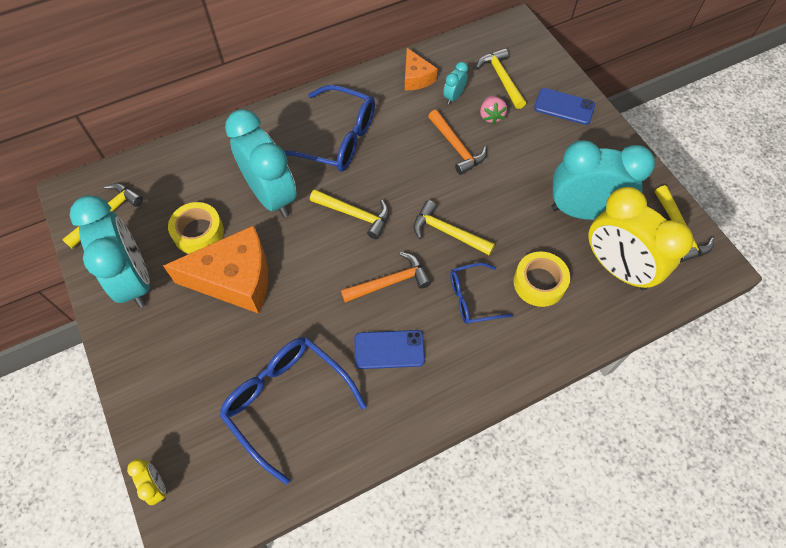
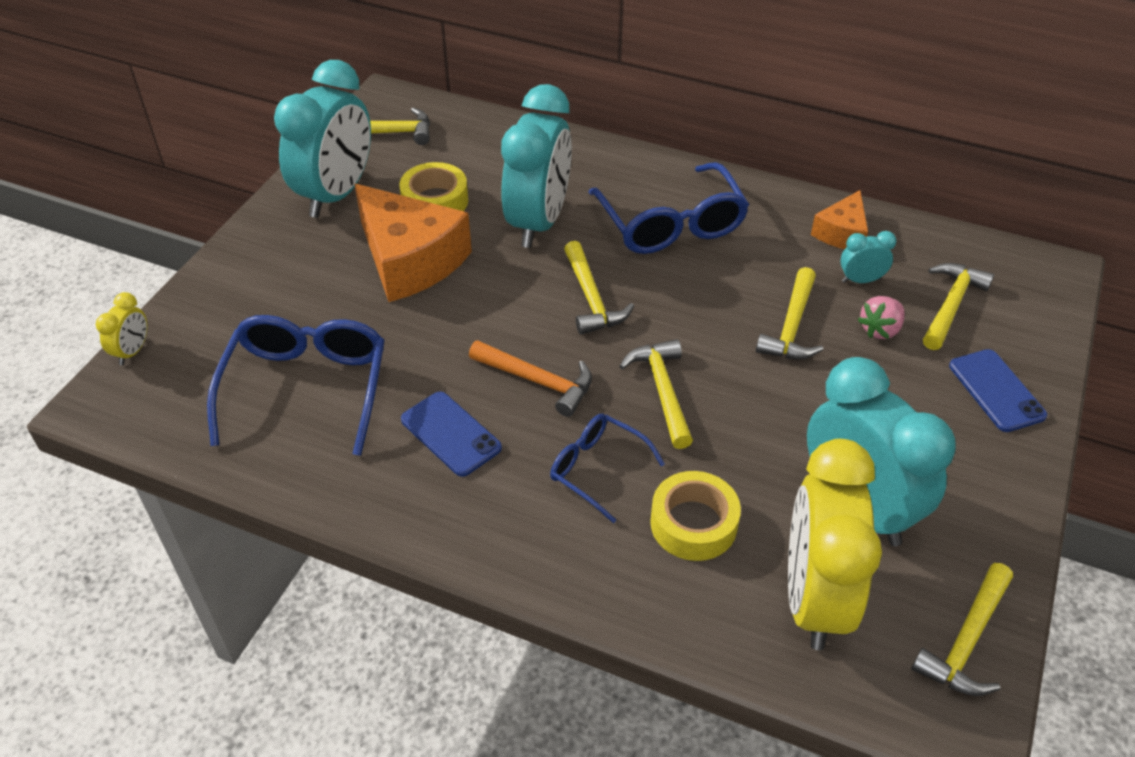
camera: 50 degrees right, 15 degrees down
orange hammer [428,110,487,175] -> yellow hammer [756,267,824,360]

